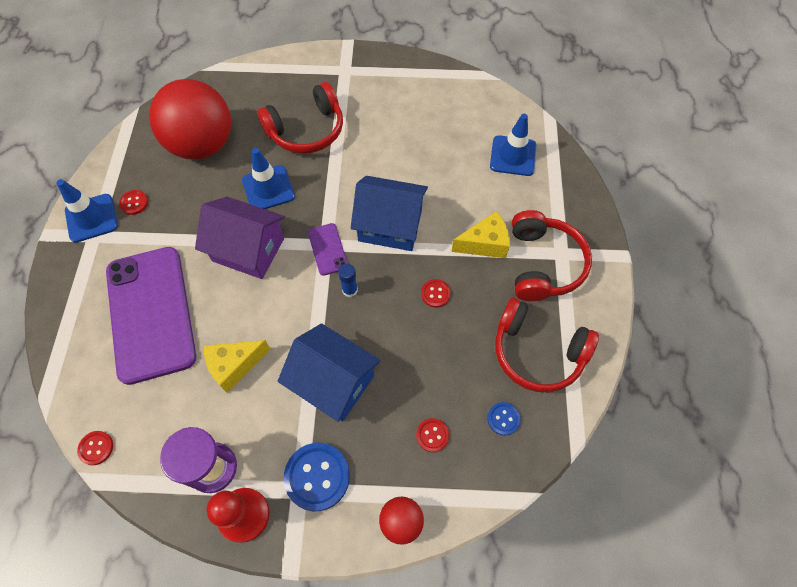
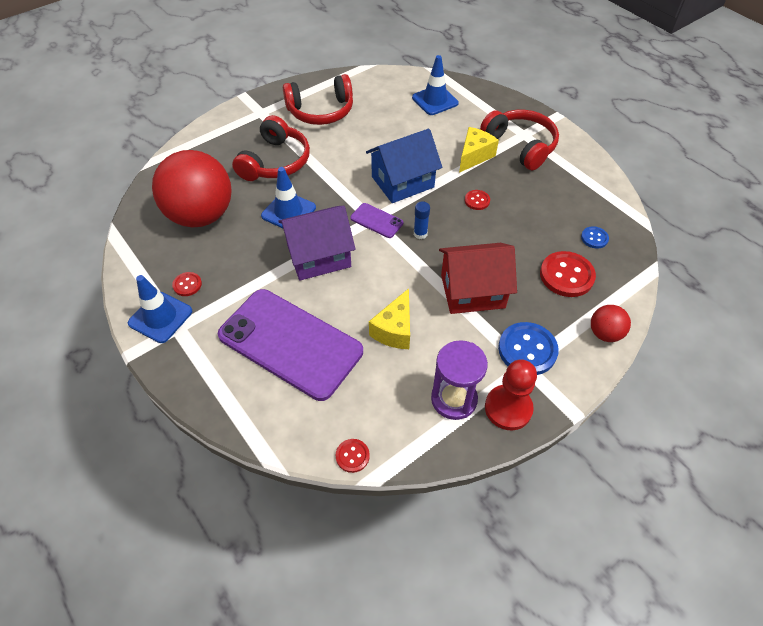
camera: 40 degrees left, 10 degrees down
blue house [278,323,381,422] -> red house [439,243,517,314]
red button [416,418,449,452] -> red button [540,251,596,297], size x1.92
red headphones [495,298,599,393] -> red headphones moved to [283,74,353,125]

